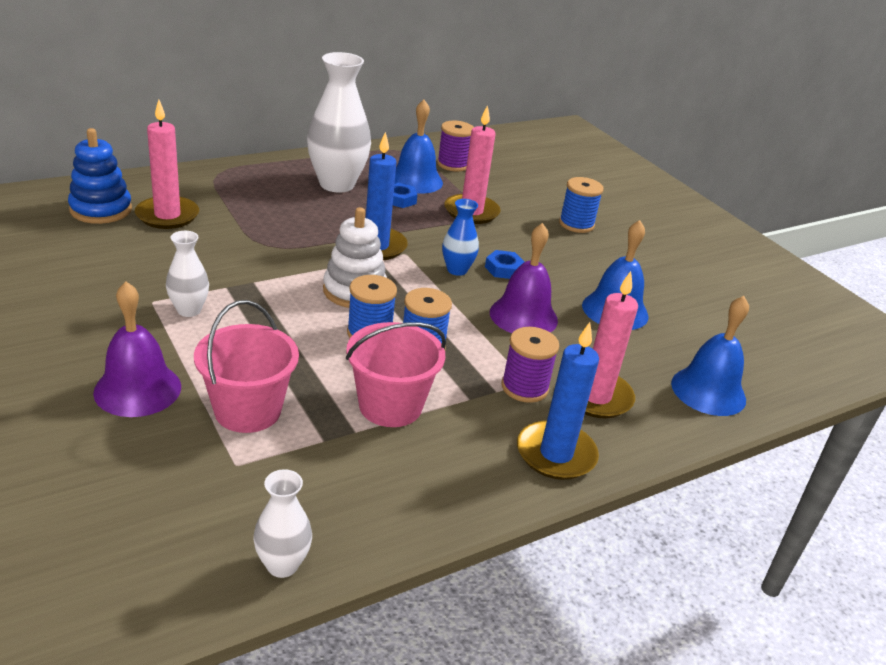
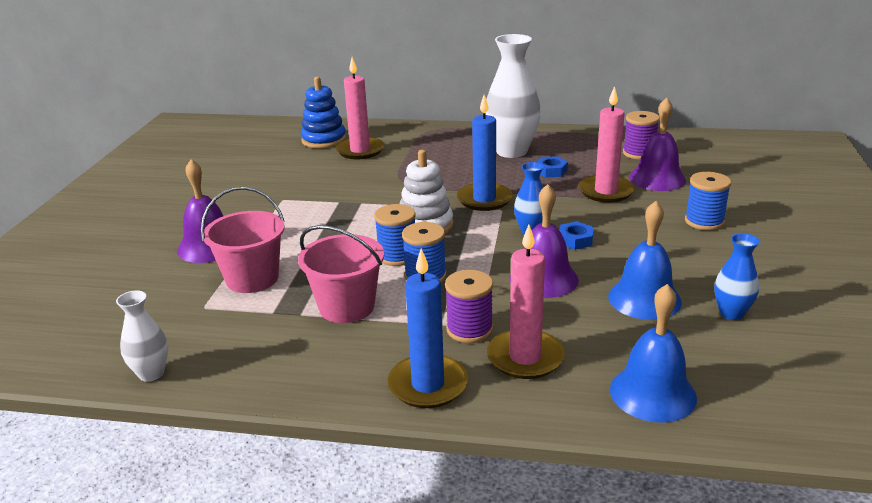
camera: 45 degrees right, 5 degrees down
white vase [166,231,209,317] -> none
blue bell [395,100,443,194] -> none
none -> purple bell [629,98,686,191]
none -> blue vase [714,233,760,320]

